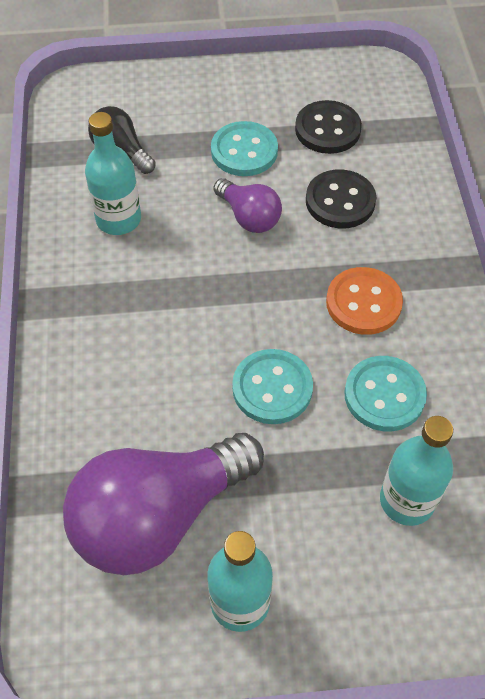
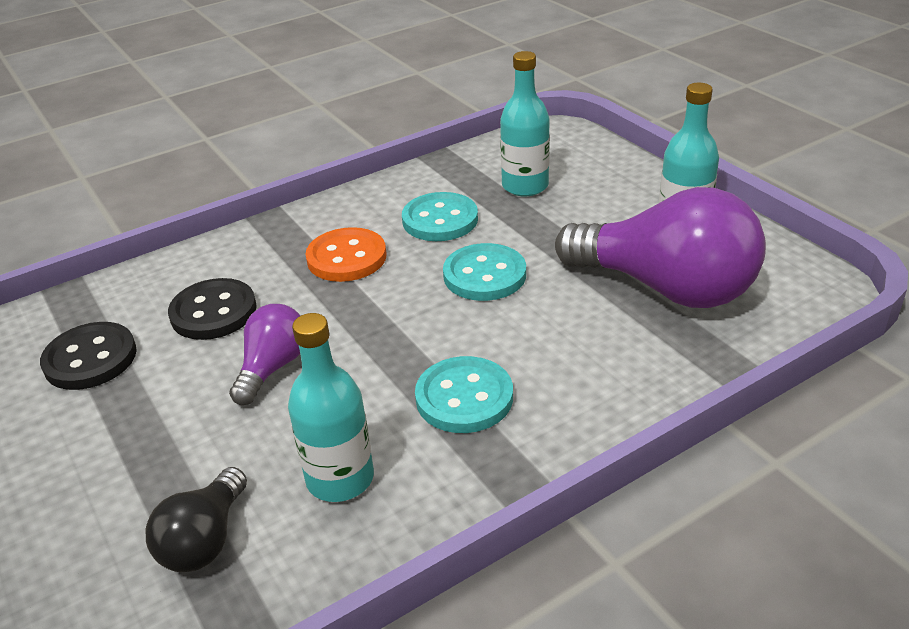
camera: 115 degrees left, 20 degrees down
turquoise button [211,121,278,176] -> turquoise button moved to [415,356,513,433]

